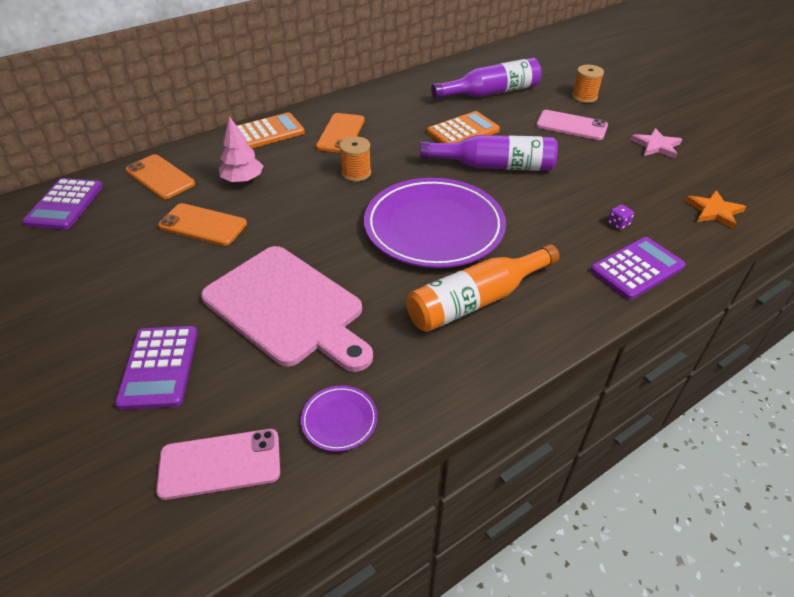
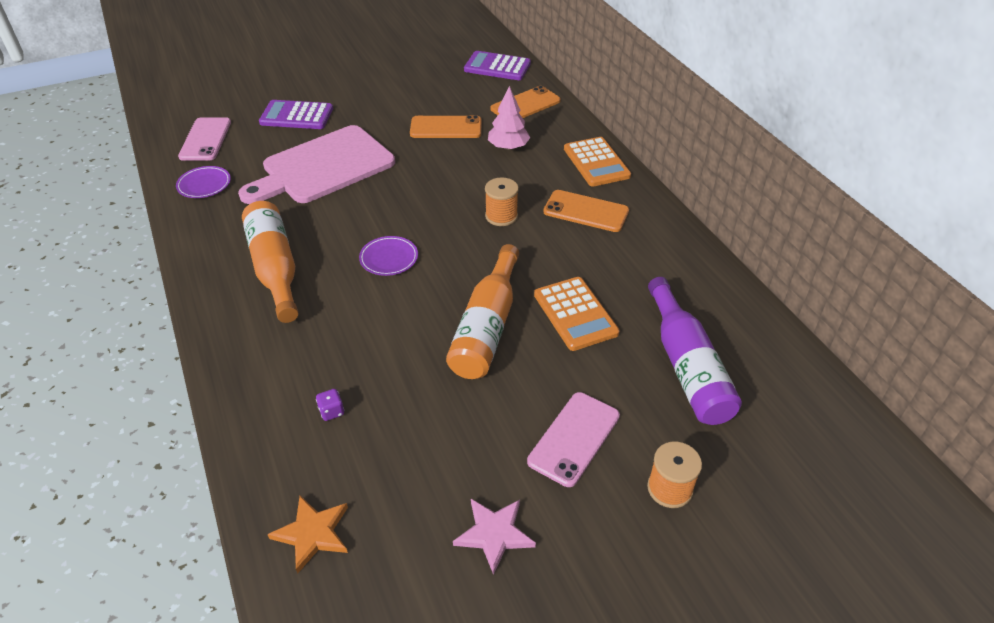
camera: 100 degrees right, 0 degrees up
orange phone [158,203,247,246] -> orange phone turned 60 degrees clockwise [410,115,482,138]
purple plate [364,178,506,268] -> purple plate [359,236,418,276], size x0.40
purple bottle [420,135,558,171] -> orange bottle [446,244,519,379]
purple calculator [590,237,686,300] -> none

